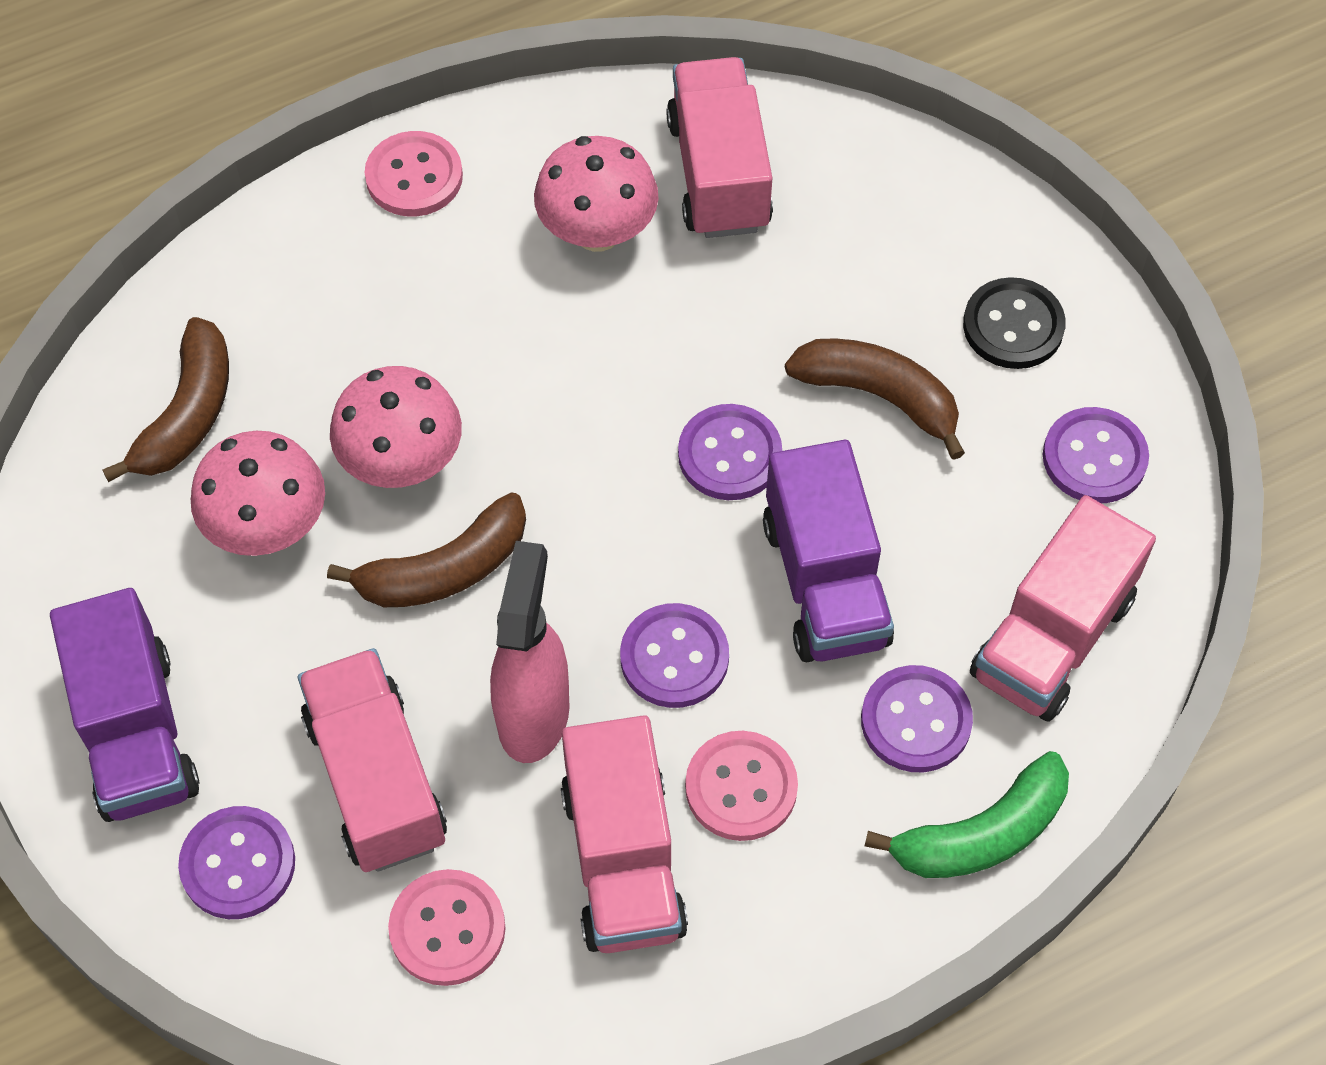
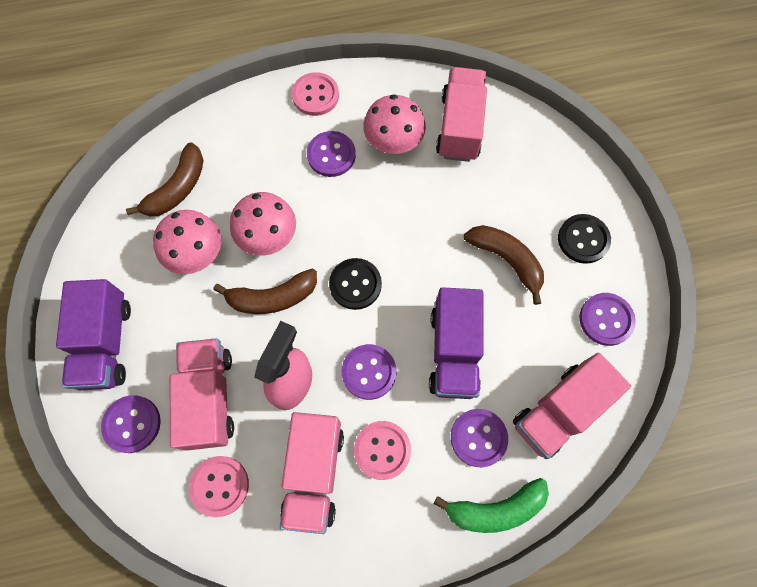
camera: 15 degrees right, 10 degrees up
purple button [678,404,782,500] -> purple button moved to [307,131,356,177]
none -> black button [329,258,382,310]

